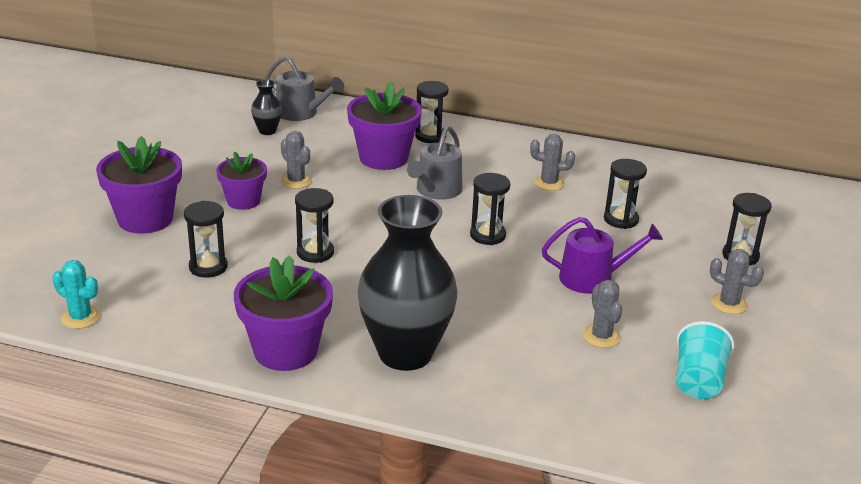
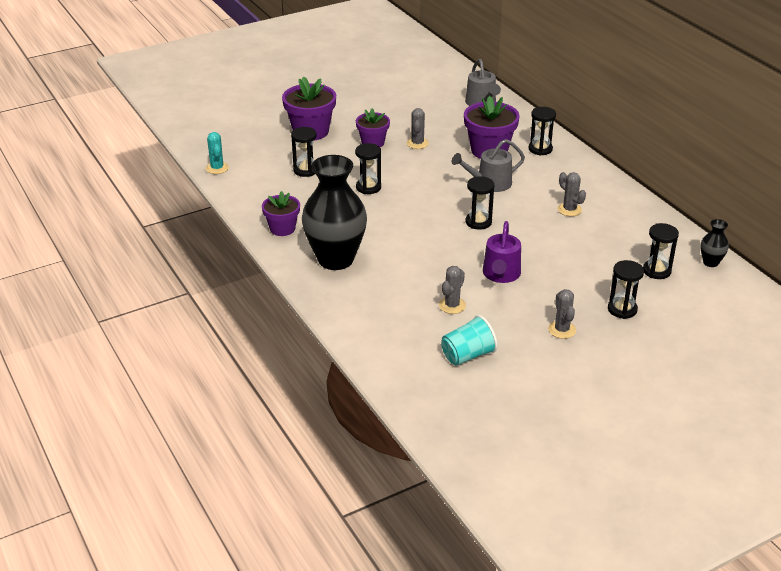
camera: 45 degrees right, 5 degrees up
purple flower pot [234,255,333,371] -> purple flower pot [262,191,300,236], size x0.63
black vase [251,79,282,135] -> black vase moved to [700,219,729,267]
purple watering can [542,217,663,294] -> purple watering can turned 60 degrees clockwise [483,221,521,283]
black hourglass [604,159,647,229] -> black hourglass moved to [643,223,679,279]

